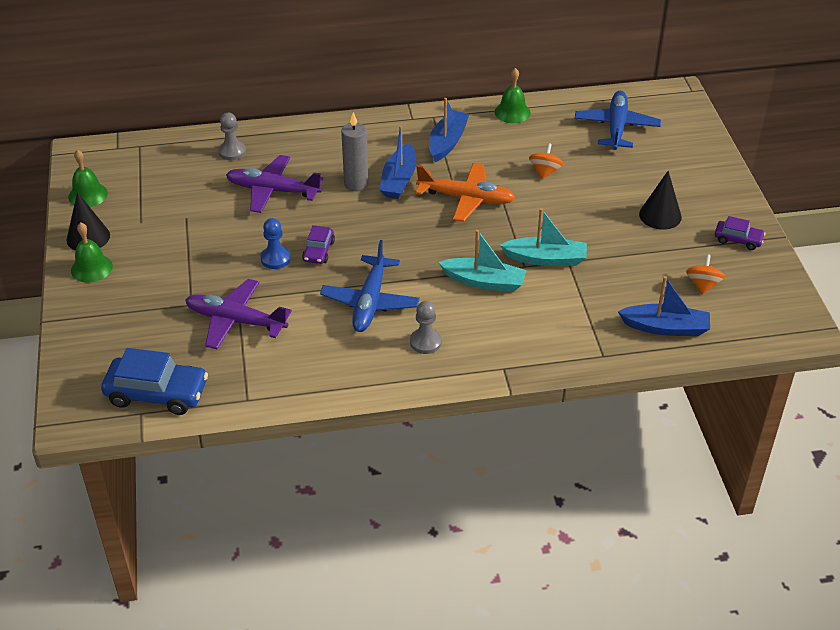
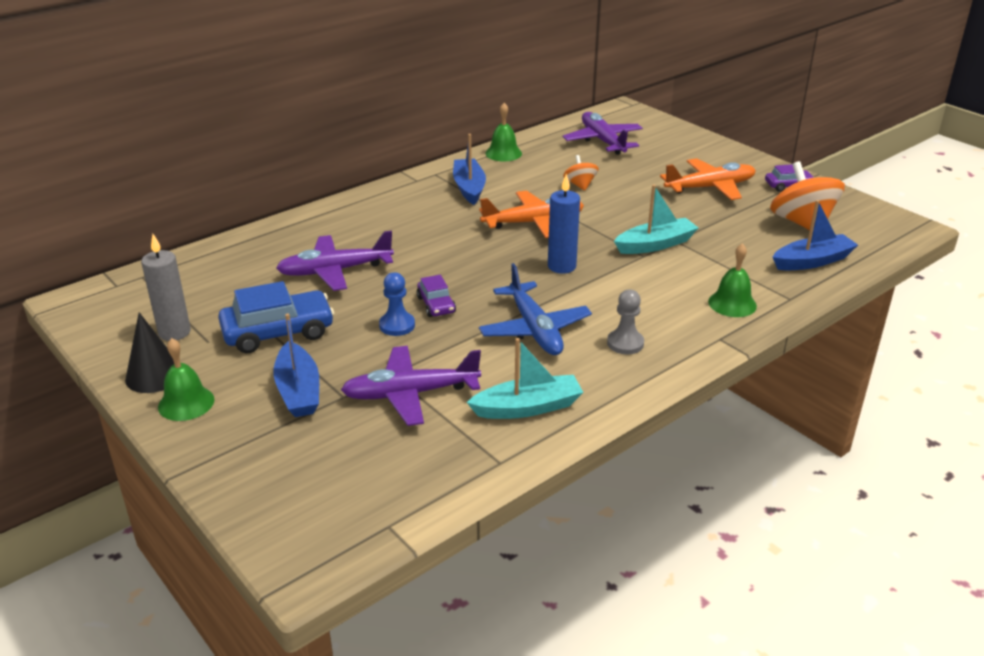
camera: 30 degrees left, 10 degrees down
green bell [68,150,108,207] -> green bell moved to [708,243,757,317]
blue car [101,348,208,415] -> blue car moved to [218,281,334,353]
grey pawn [218,113,246,160] -> none
grey candle [341,112,369,191] -> grey candle moved to [141,234,191,341]
blue boat [380,126,416,199] -> blue boat moved to [273,313,319,417]
turquoise boat [438,230,527,292] -> turquoise boat moved to [467,338,583,419]
blue plane [575,91,661,150] -> purple plane [563,112,643,155]
black cone [639,171,682,230] -> orange plane [660,158,756,200]
orange spinning top [686,254,725,295] -> orange spinning top [770,161,845,230], size x1.90
none -> blue candle [548,174,580,274]

